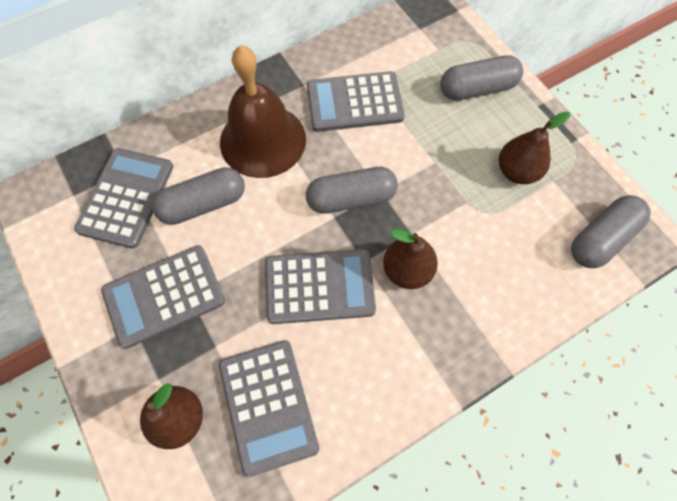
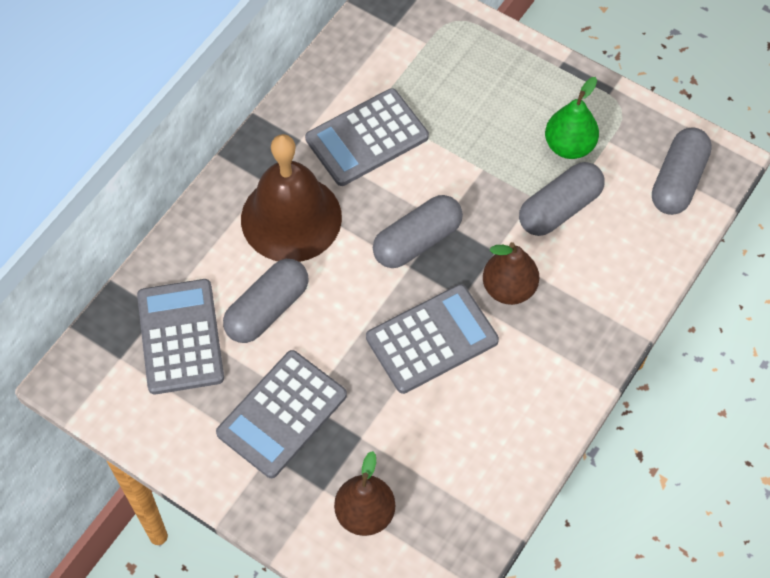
camera: 25 degrees left, 5 degrees down
grey calculator [219,340,319,477] -> none
grey capsule [440,55,523,101] -> grey capsule moved to [519,162,605,236]
brown pear [499,112,570,184] -> green pear [545,77,599,159]

